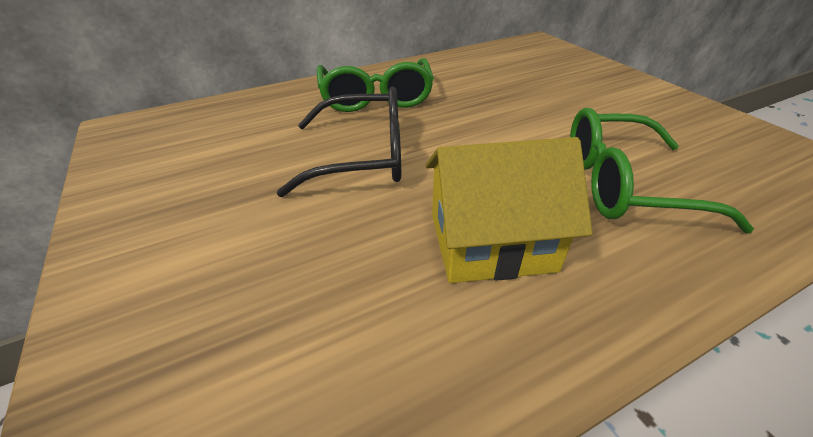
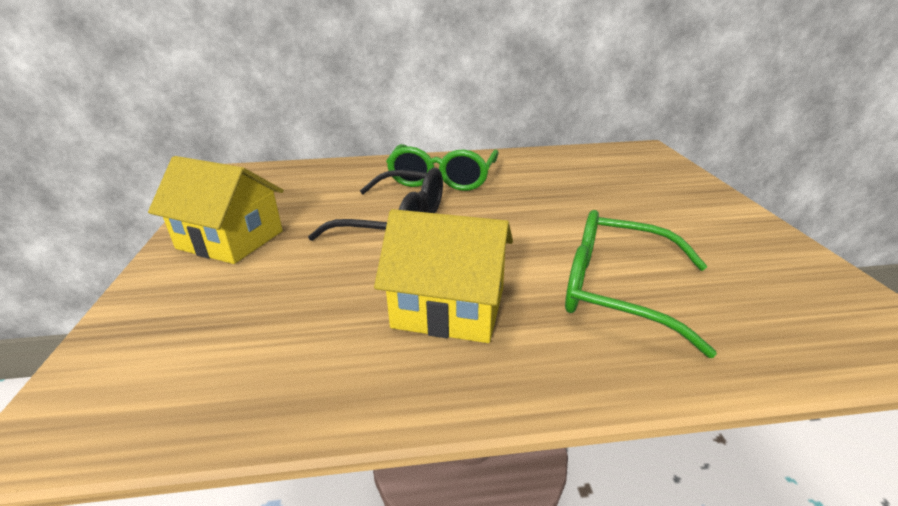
camera: 20 degrees right, 10 degrees down
none -> yellow house [148,156,284,264]

